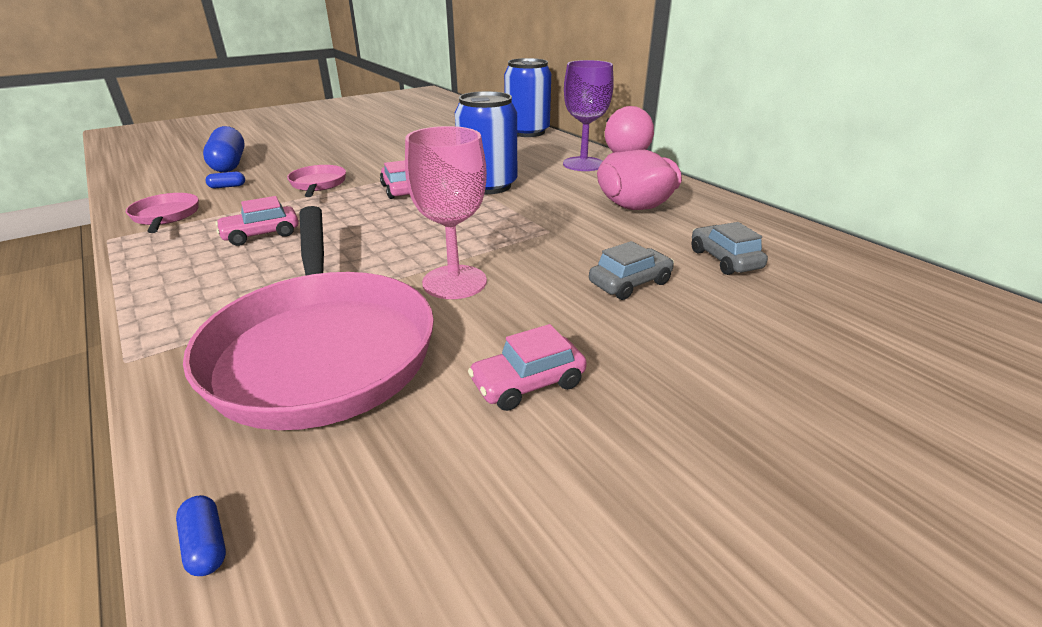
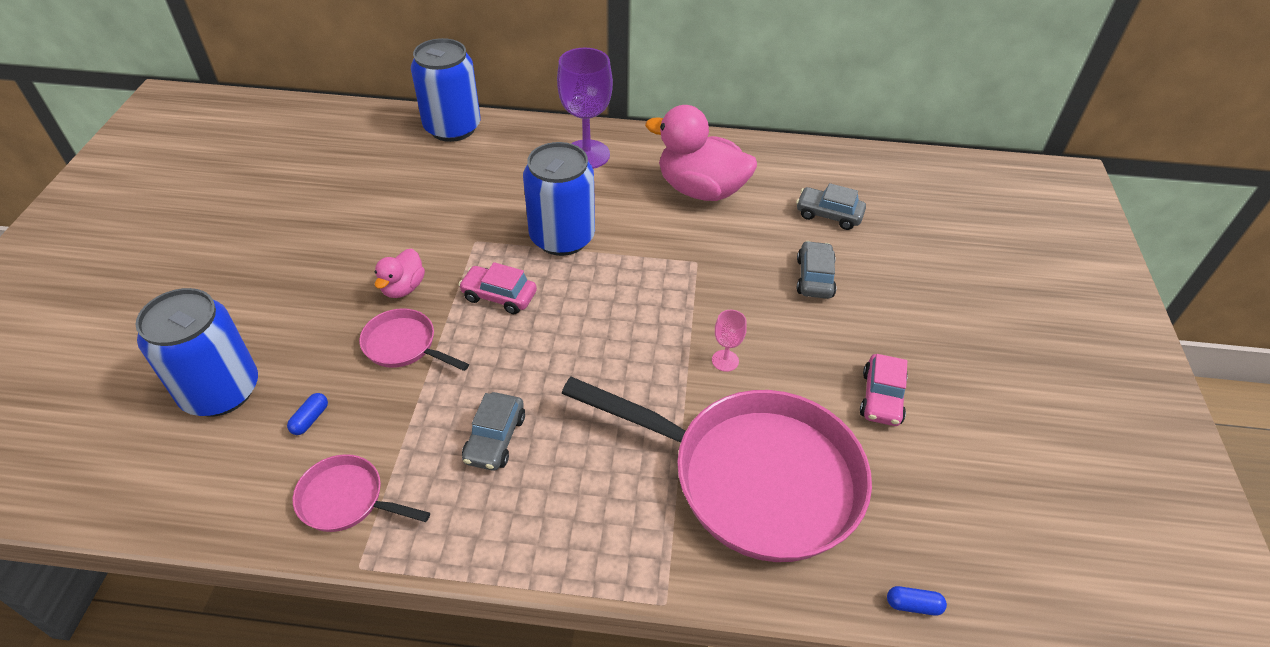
camera: 50 degrees left, 15 degrees up
blue capsule [203,126,245,172] -> blue can [135,288,258,417]
pink car [215,196,299,246] -> grey car [462,392,525,471]
pink goblet [405,126,487,299] -> pink goblet [712,310,747,372], size x0.47
none -> pink duck [374,249,425,298]

